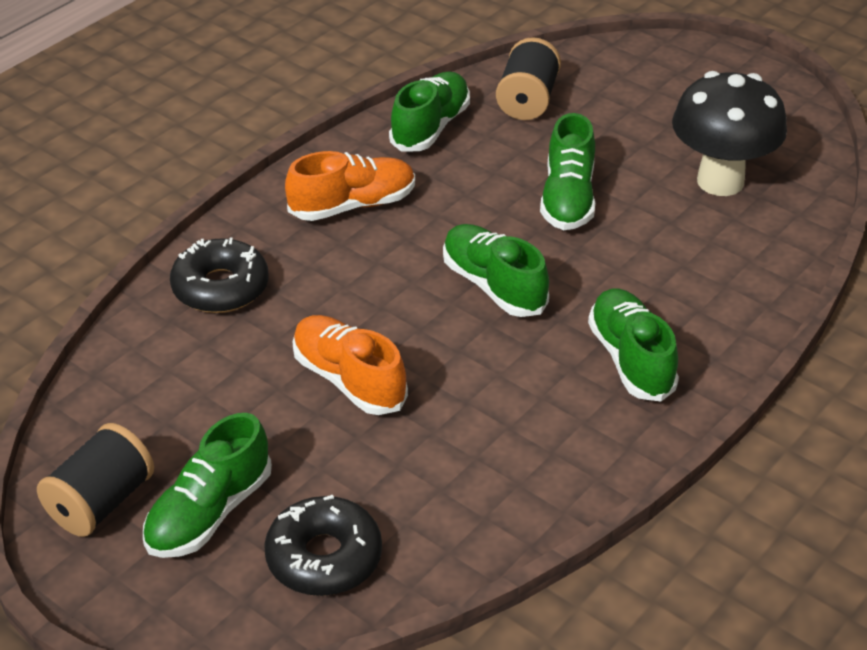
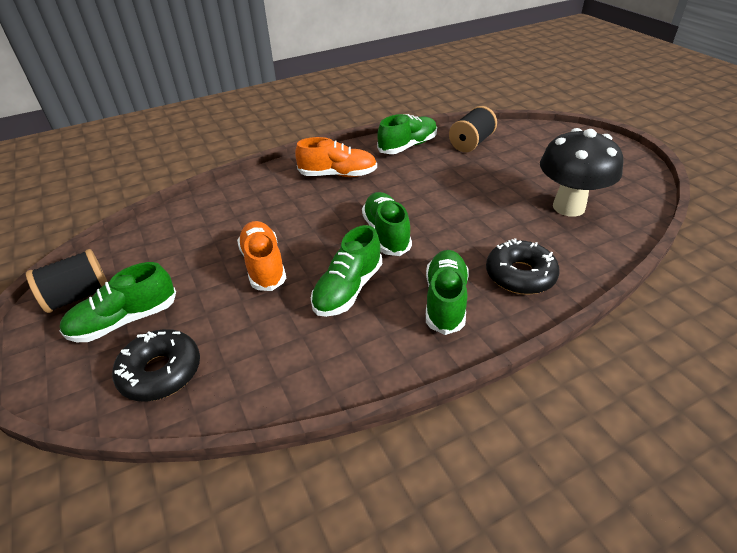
camera: 25 degrees right, 0 degrees up
black donut [170,238,269,313] -> black donut moved to [486,238,560,295]
green shoe [540,113,595,230] -> green shoe moved to [311,225,382,317]

